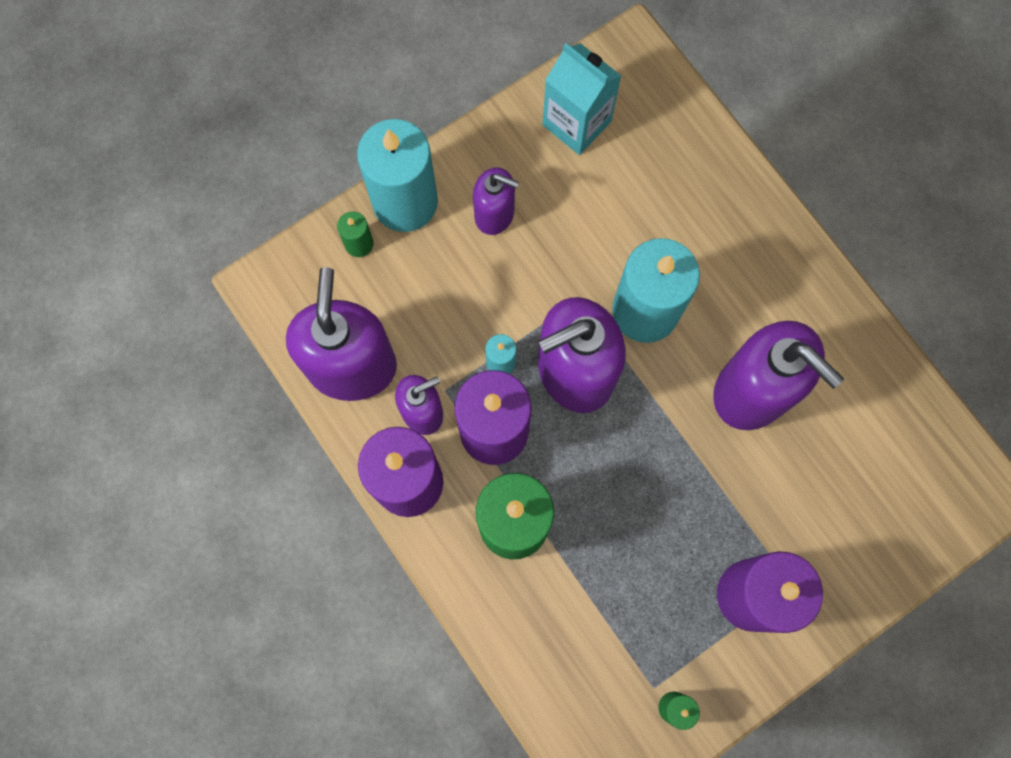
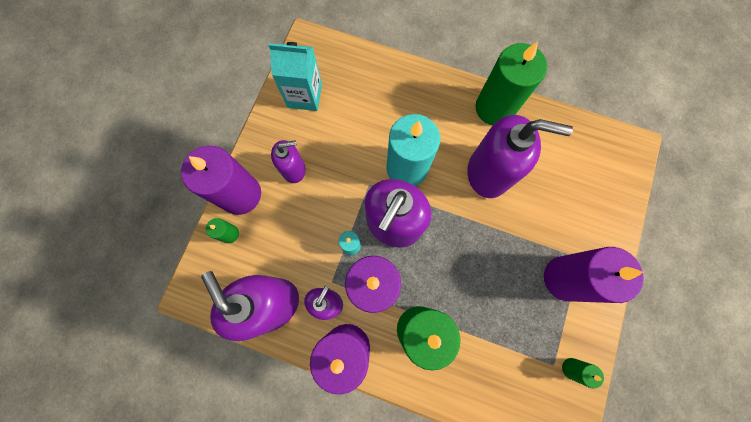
camera: 35 degrees left, 0 degrees up
turquoise candle [357,119,438,232] -> purple candle [181,146,261,215]
none -> green candle [475,42,547,125]

